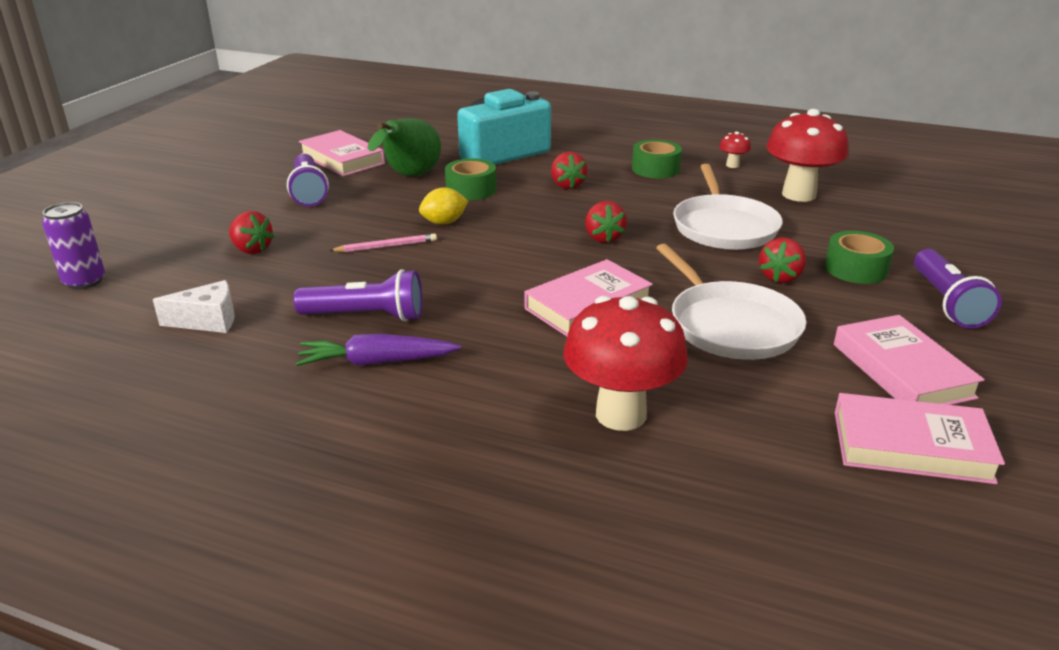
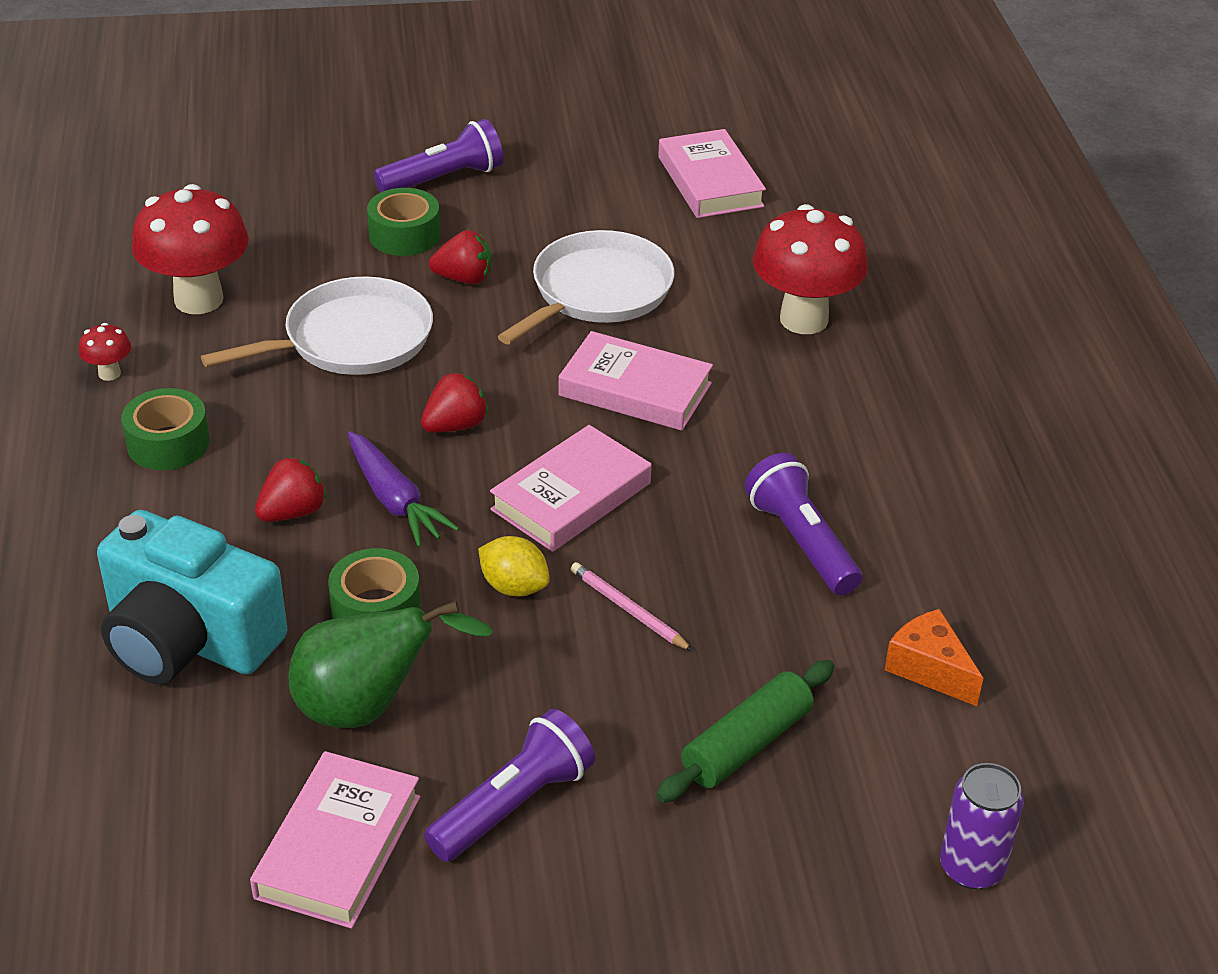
camera: 120 degrees left, 10 degrees up
white cheese [153,280,235,333] -> orange cheese [885,609,983,706]
red strawberry [229,211,275,254] -> green rolling pin [656,660,834,802]
purple carrot [296,334,461,366] -> purple carrot moved to [348,431,459,547]
pink book [834,315,985,405] -> pink book moved to [490,425,652,552]

